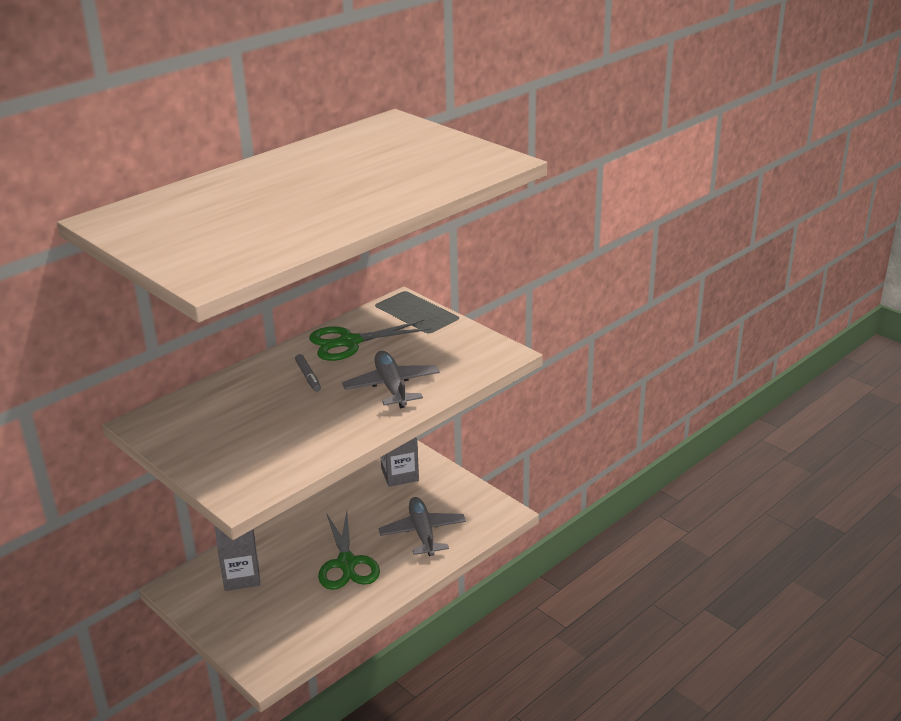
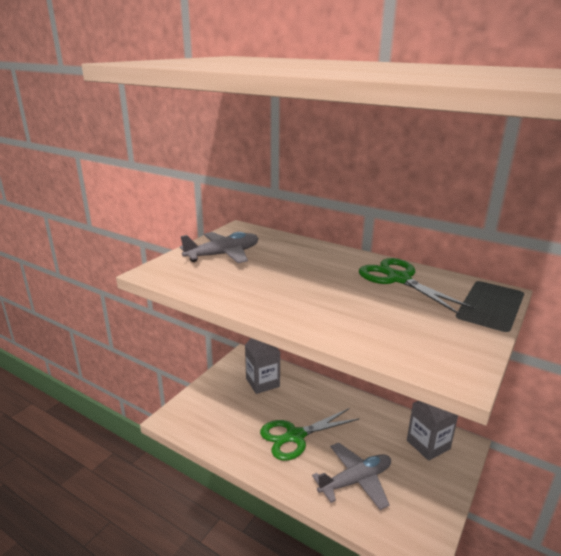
camera: 75 degrees right, 5 degrees down
grey marker [295,354,321,392] -> none
grey plane [342,351,440,408] -> grey plane moved to [180,232,258,263]

